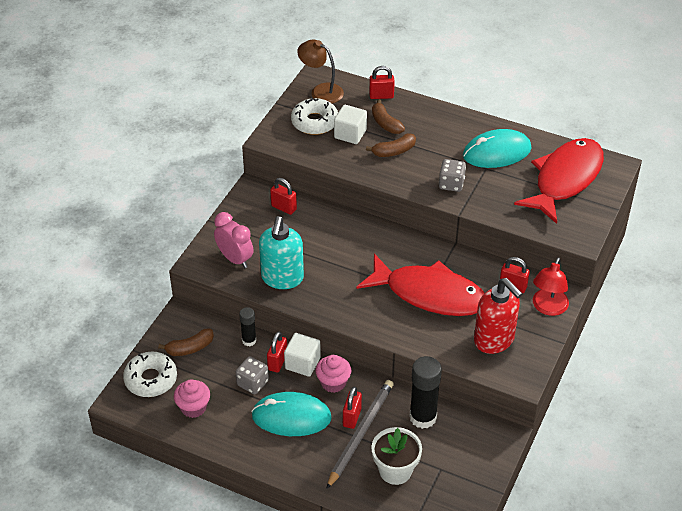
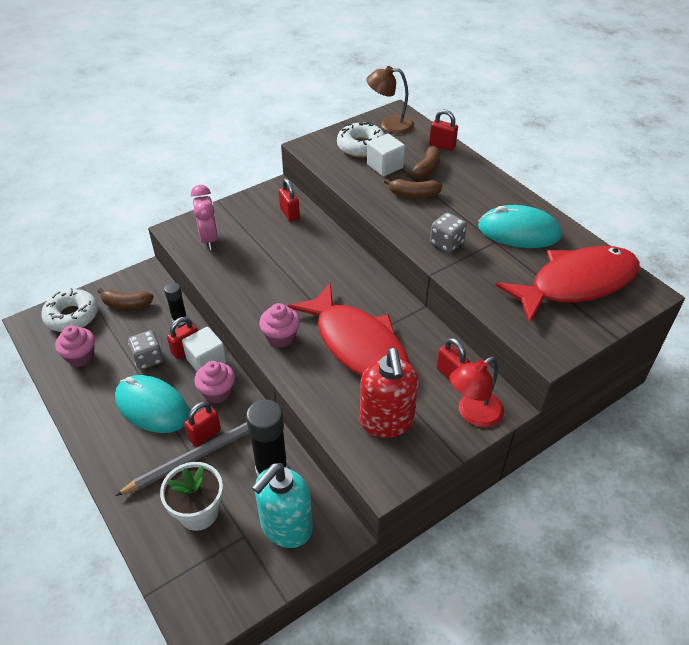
camera: 30 degrees right, 0 degrees up
turquoise soap dispenser [259,216,304,289] -> turquoise soap dispenser moved to [252,463,312,548]
brown lamp [297,39,344,103] -> brown lamp turned 60 degrees counterclockwise [366,66,414,134]
brown banana [372,99,405,134] -> brown banana turned 150 degrees counterclockwise [405,146,440,178]
none -> pink cupcake [259,303,300,348]

